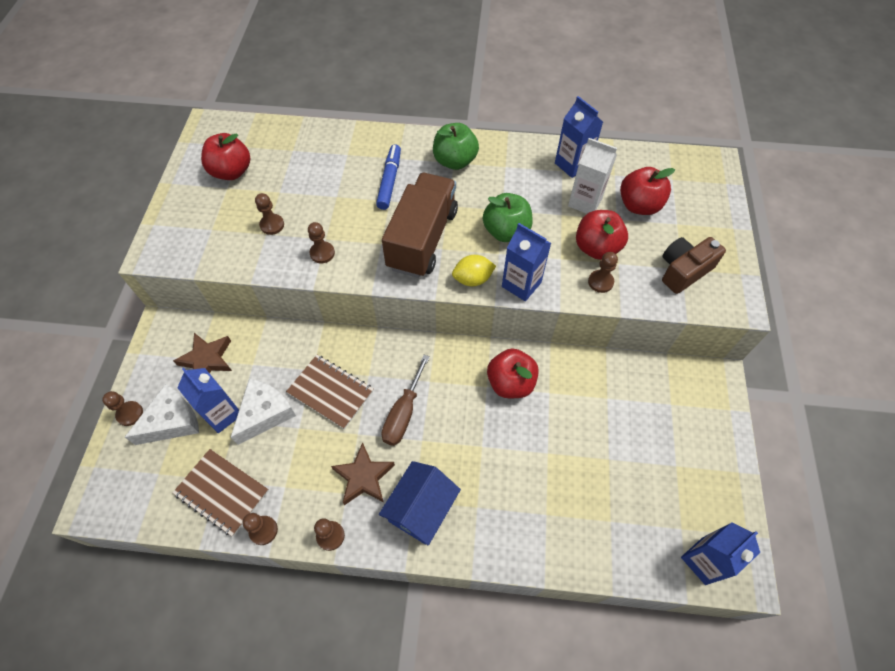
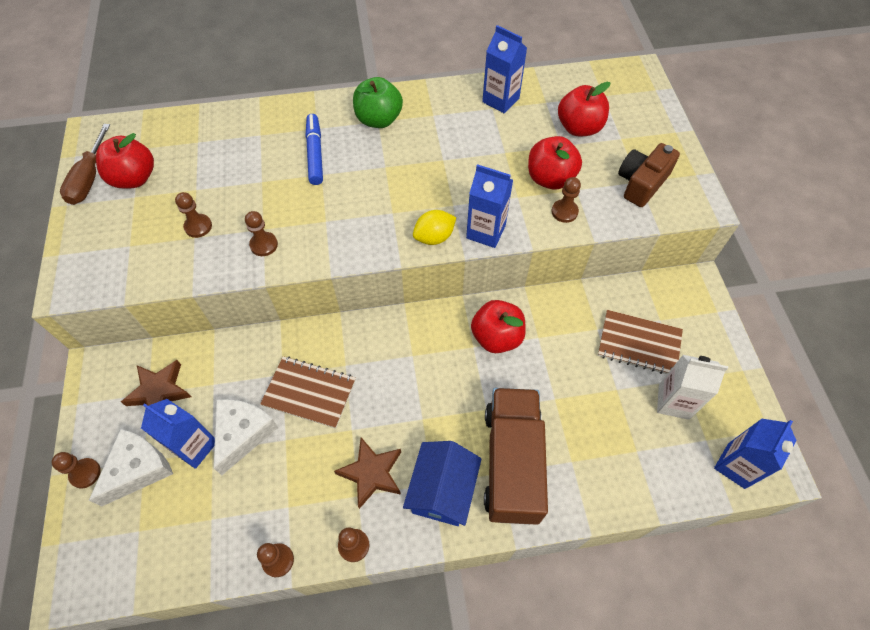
camera: 15 degrees left, 0 degrees up
brown notebook [173,449,269,536] -> brown notebook moved to [598,310,683,374]
brown screwdriver [381,355,430,446] -> brown screwdriver moved to [60,124,110,205]
brown truck [382,173,458,278] -> brown truck moved to [484,388,548,525]
green apple [483,193,533,242] -> none
white carton [568,138,617,214] -> white carton moved to [657,355,728,420]

